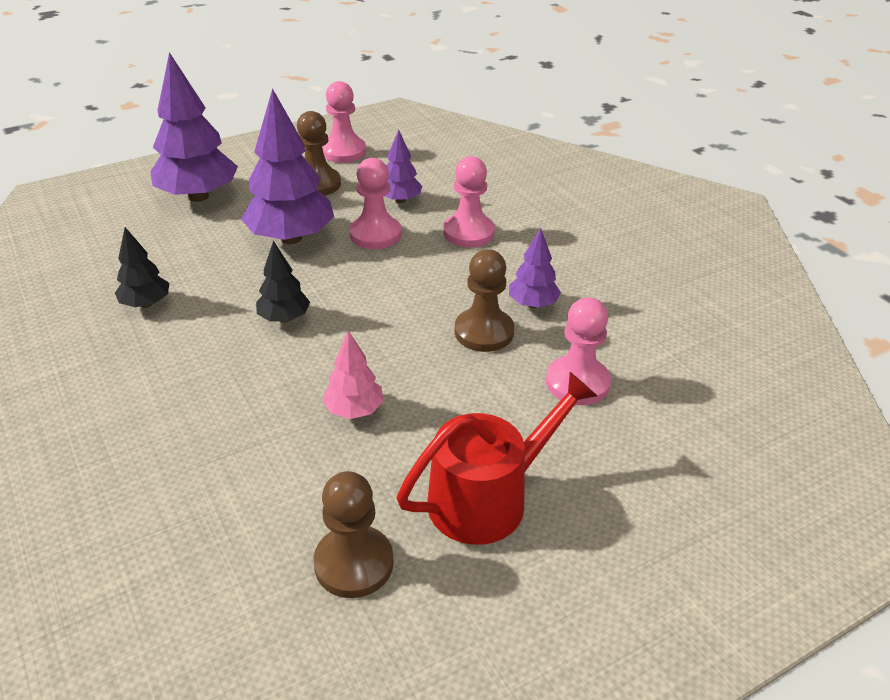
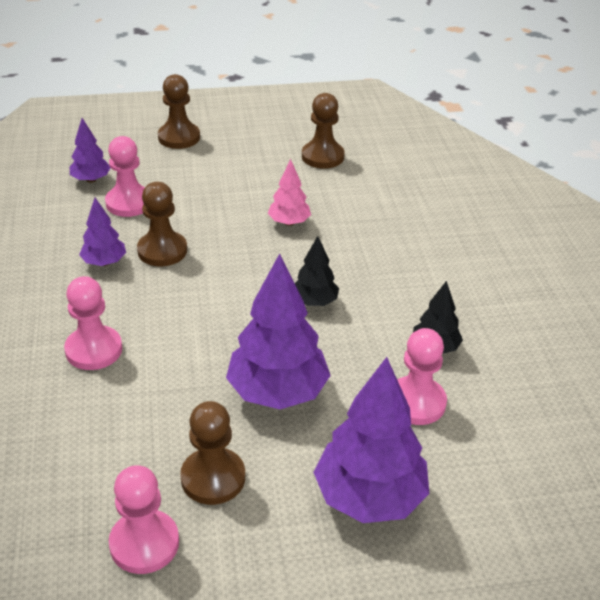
camera: 160 degrees left, 0 degrees up
pink pawn [349,158,401,249] -> pink pawn moved to [397,328,447,425]
purple tree [385,129,422,203] -> purple tree moved to [70,118,110,183]
red watering can [397,372,597,545] -> none
none -> brown pawn [158,74,200,149]

